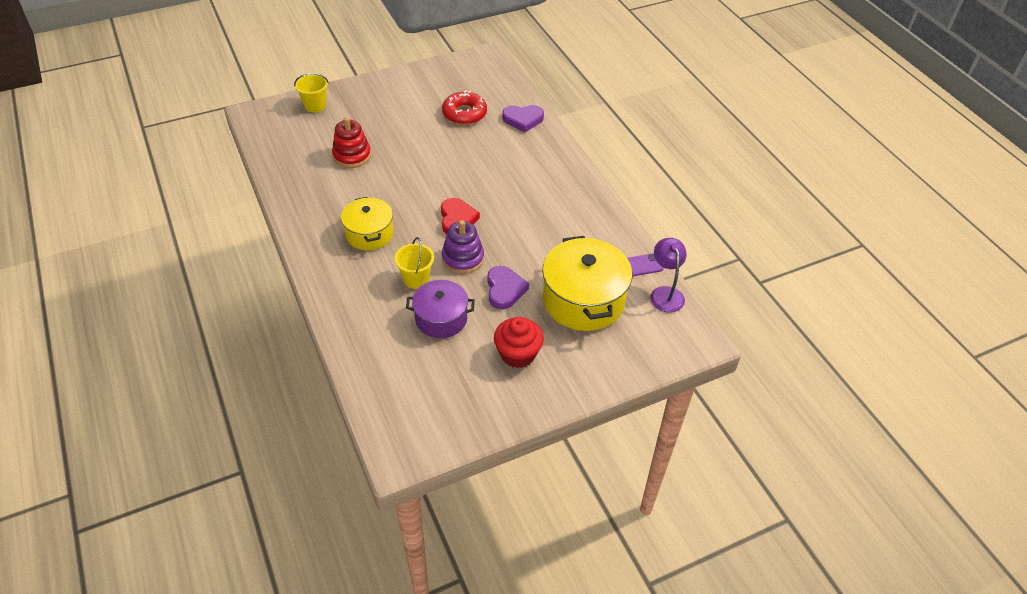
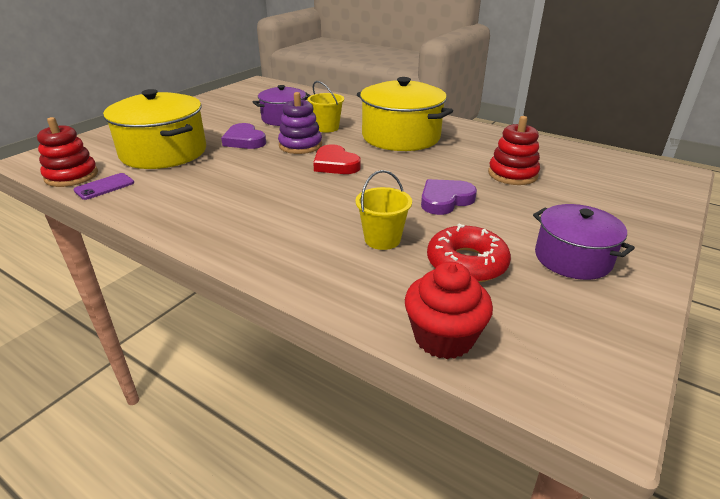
camera: 150 degrees right, 15 degrees down
yellow bucket [294,73,329,112] -> yellow bucket moved to [355,170,412,250]
yellow pot [341,197,394,250] -> yellow pot [357,77,453,151], size x1.62
red cupcake [494,317,544,368] -> red cupcake moved to [405,262,493,359]
purple heart [502,105,544,133] -> purple heart moved to [421,179,477,215]
purple lamp [650,238,687,312] -> red stacking toy [37,117,98,187]
none -> purple pot [533,204,635,280]

